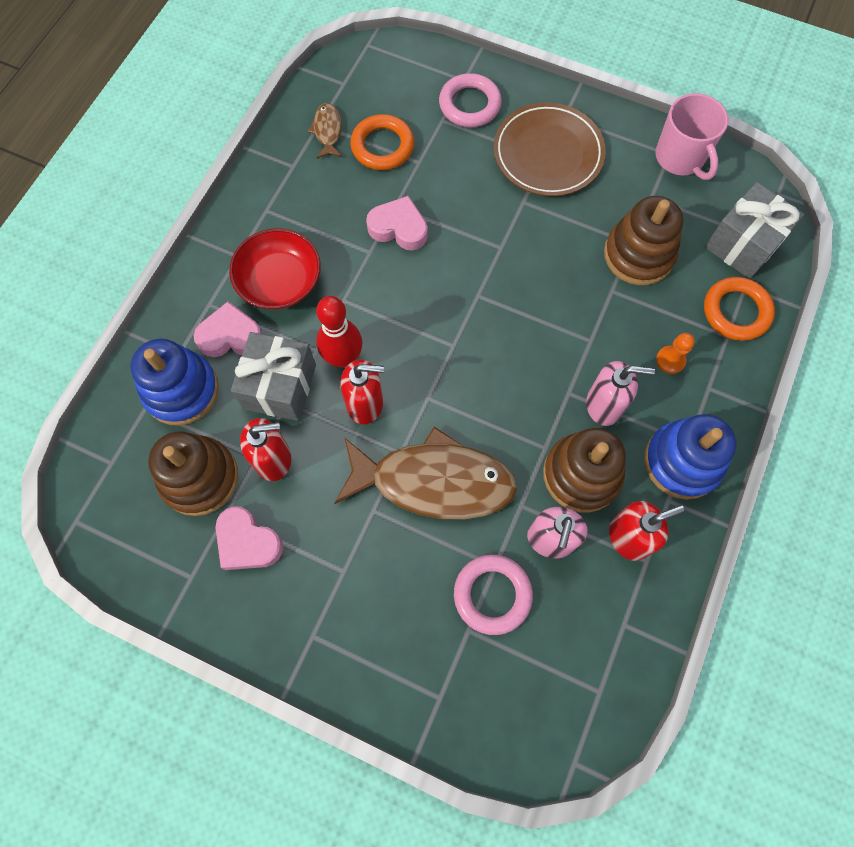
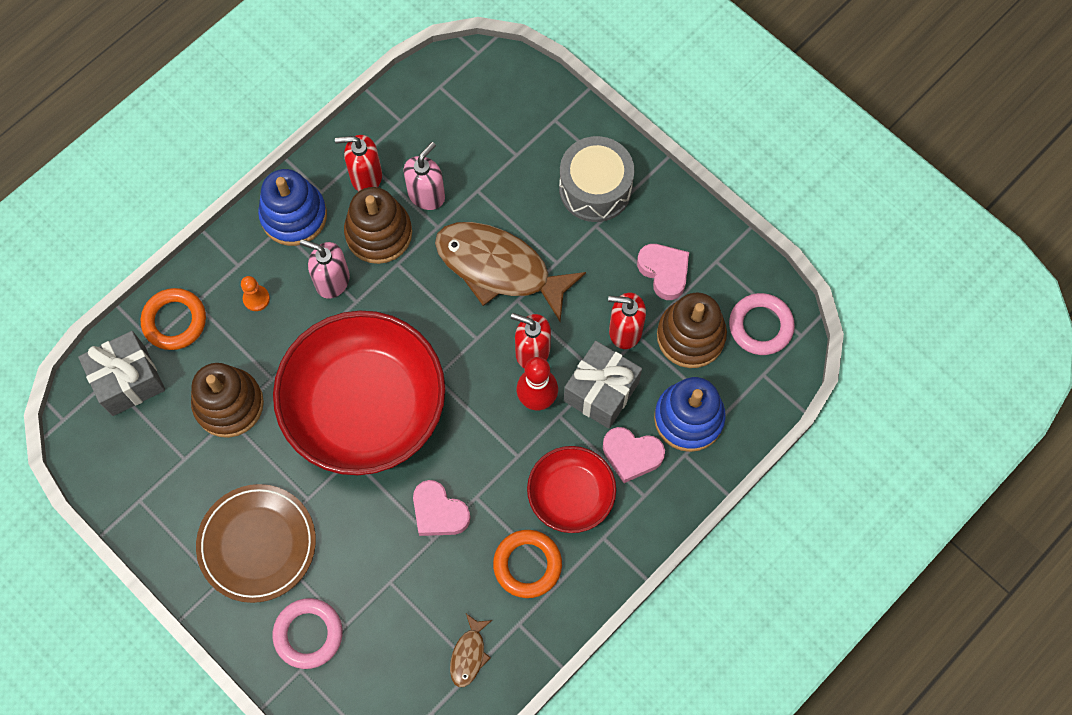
camera: 160 degrees left, 0 degrees up
orange ring [350,114,414,170] -> orange ring moved to [493,530,562,598]
pink ring [454,554,533,635] -> pink ring moved to [729,293,795,355]
pink mug [655,93,728,180] -> none
none -> red bowl [273,311,445,475]
none -> grey drum [559,136,634,222]

